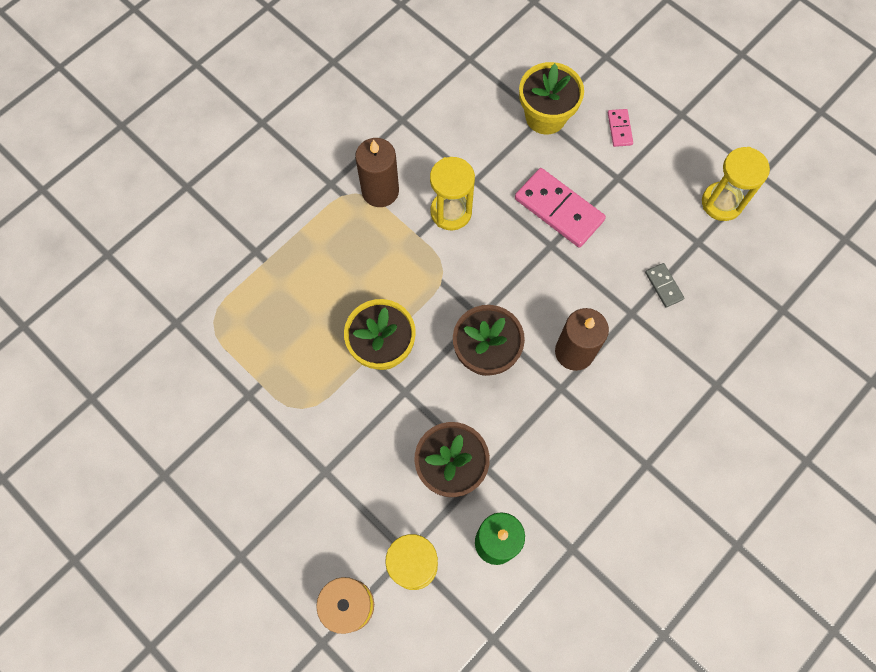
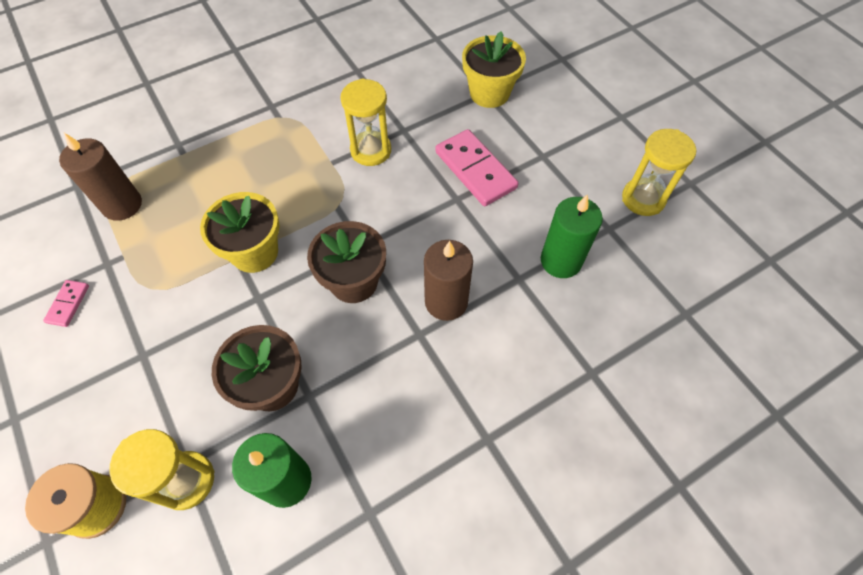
camera: 15 degrees right, 10 degrees down
brown candle [355,138,399,207] -> brown candle moved to [59,133,142,221]
pink domino [608,109,633,147] -> pink domino moved to [43,280,89,327]
grey domino [645,263,684,307] -> green candle [541,195,603,278]

